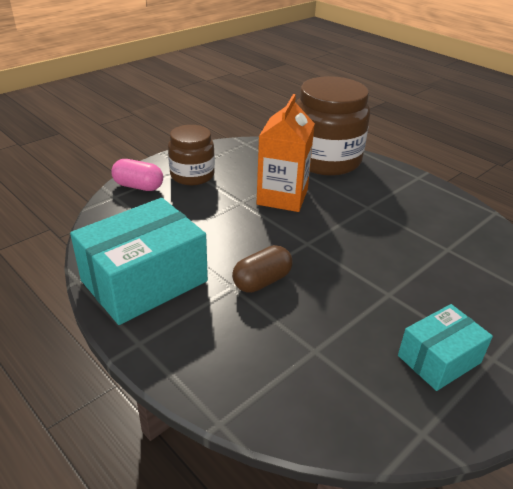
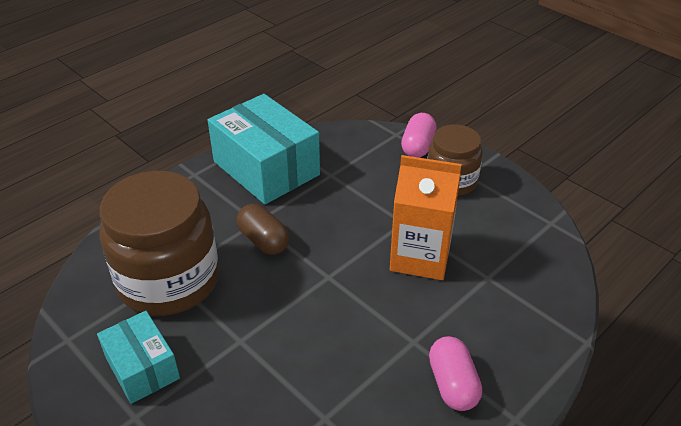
camera: 90 degrees right, 5 degrees up
brown jar [296,76,370,176] -> brown jar moved to [100,171,219,316]
none -> pink capsule [429,336,482,411]

